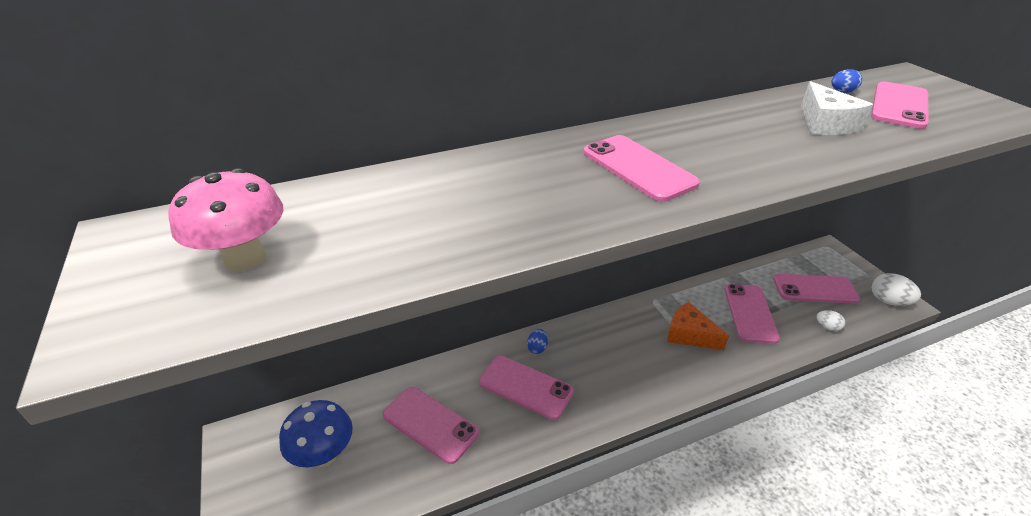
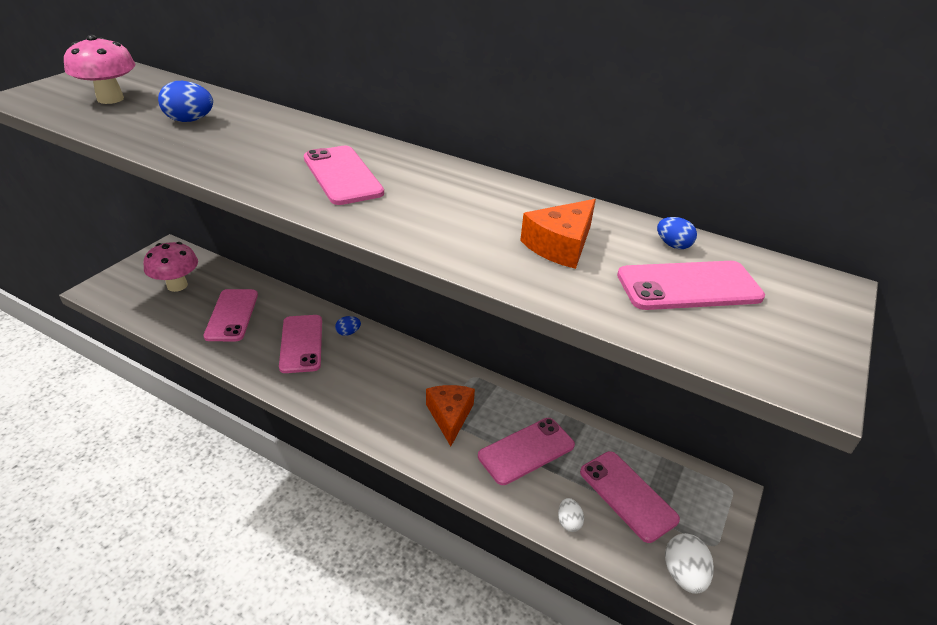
camera: 50 degrees right, 0 degrees up
blue mushroom [279,400,353,467] -> pink mushroom [144,242,198,292]
pink phone [584,135,700,202] -> pink phone turned 45 degrees counterclockwise [304,146,384,205]
white cheese [801,81,873,135] -> orange cheese [520,199,596,269]
none -> blue egg [158,81,213,122]

